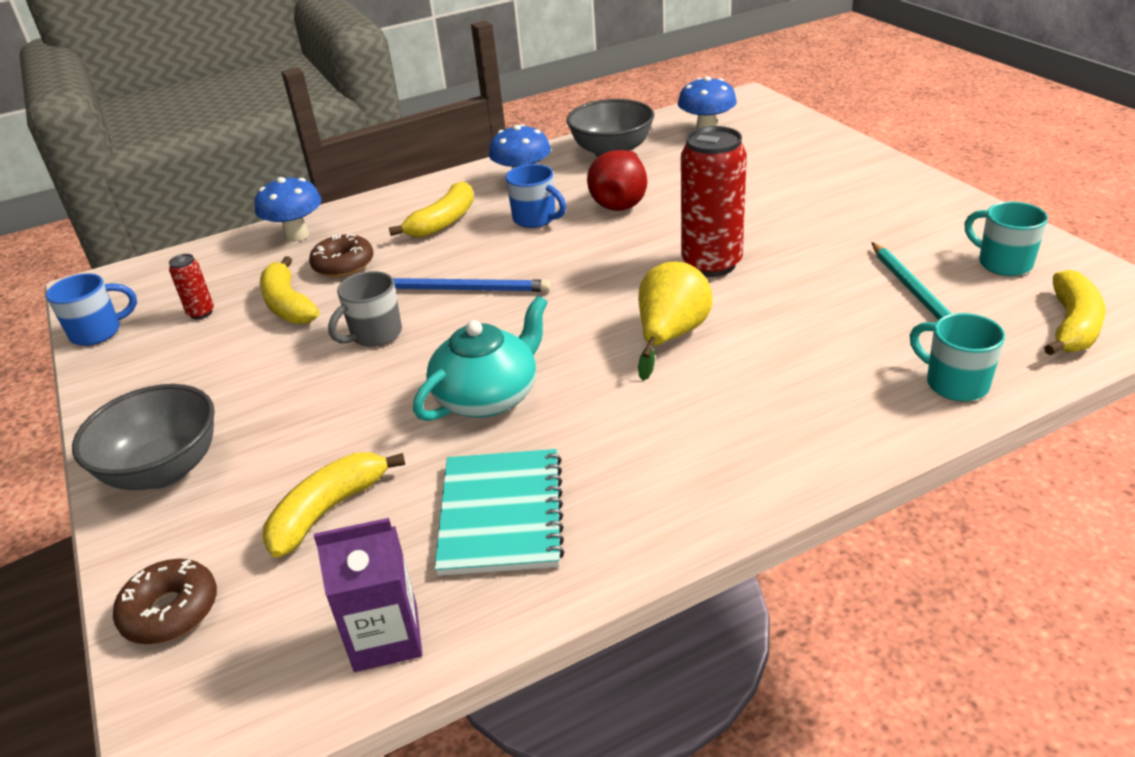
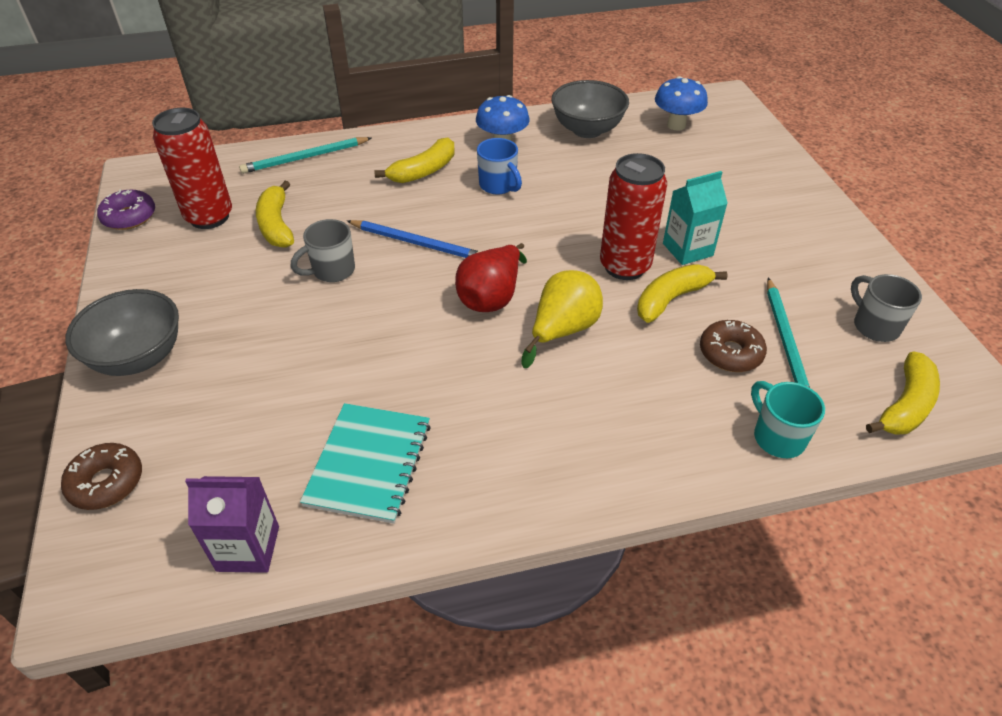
camera: 10 degrees right, 10 degrees up
blue mug [46,273,137,346] -> purple donut [97,189,155,230]
red can [169,254,214,319] -> red can [152,108,232,229], size x2.17
blue mushroom [255,177,322,242] -> turquoise pencil [239,137,371,174]
yellow banana [263,452,405,558] -> yellow banana moved to [637,264,728,323]
brown donut [309,234,374,277] -> brown donut moved to [700,320,767,372]
turquoise teapot [413,296,548,421] -> none
red pear [587,150,647,211] -> red pear moved to [455,243,527,312]
turquoise mug [964,201,1048,276] -> grey mug [851,274,922,342]
none -> turquoise carton [663,171,728,265]

